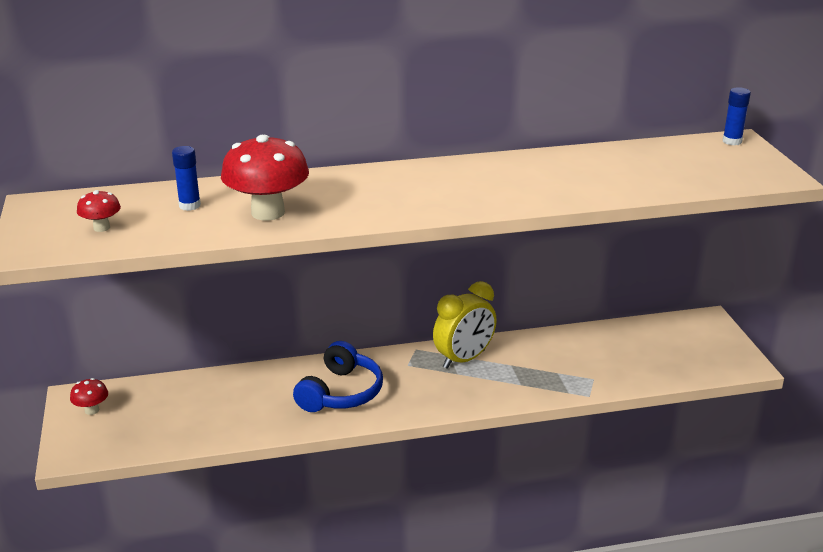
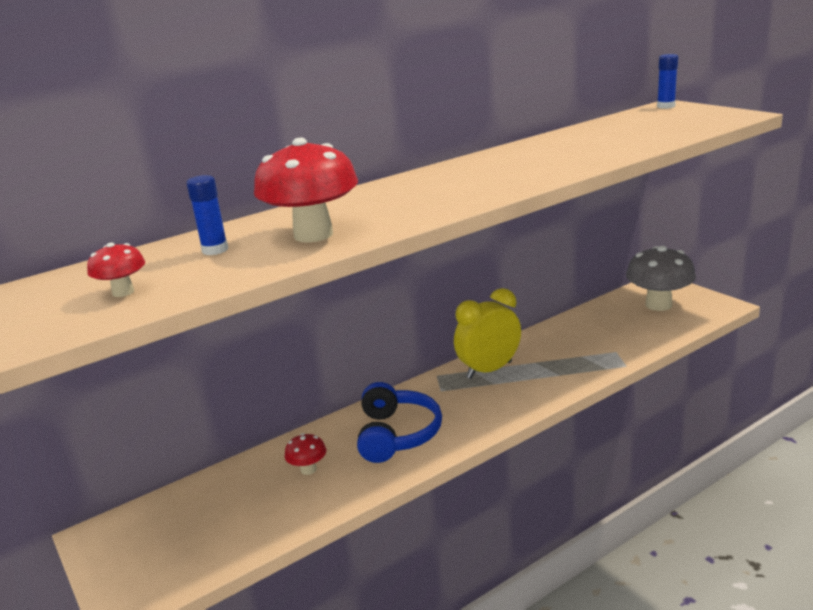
camera: 20 degrees left, 5 degrees down
red mushroom [70,378,108,415] -> red mushroom moved to [285,433,326,475]
yellow clock [433,281,497,369] -> yellow clock turned 150 degrees counterclockwise [454,288,521,379]
none -> grey mushroom [626,246,696,311]

